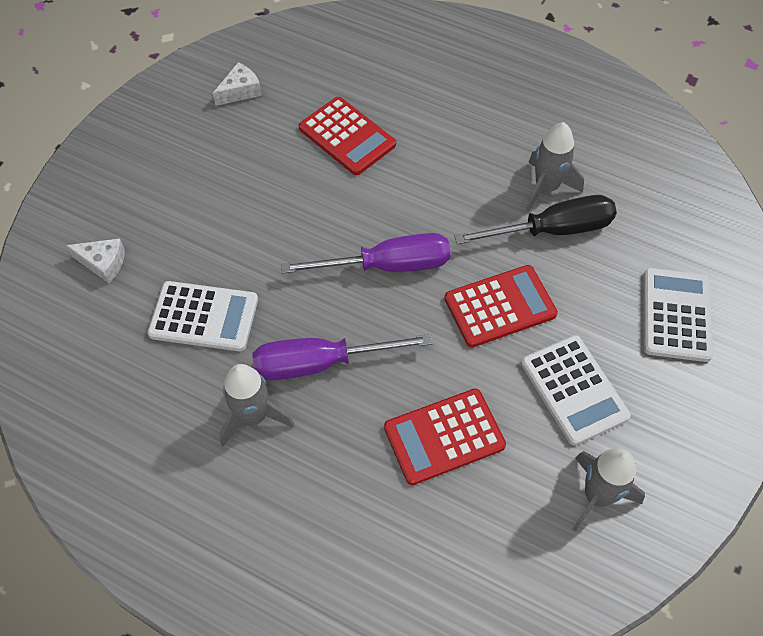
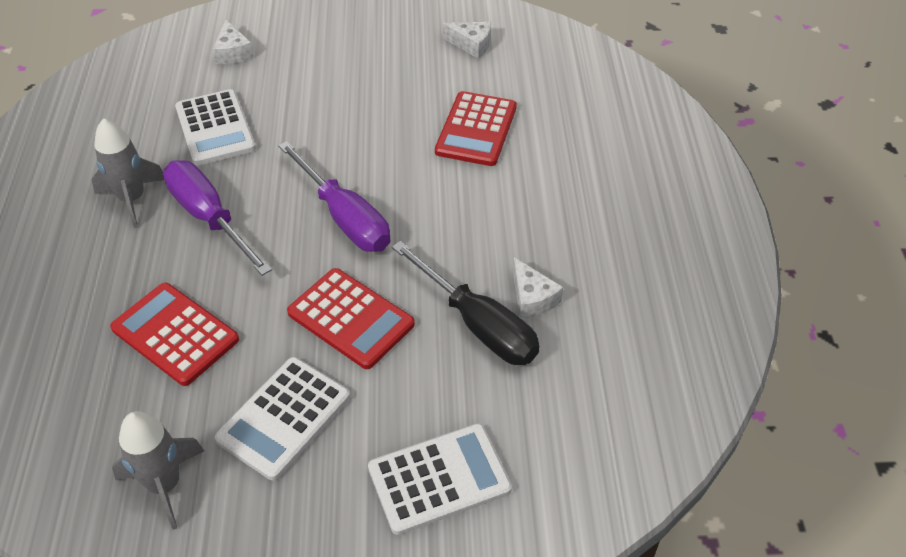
camera: 60 degrees right, 10 degrees down
grey rocket [526,122,584,212] -> white cheese [513,257,563,319]

